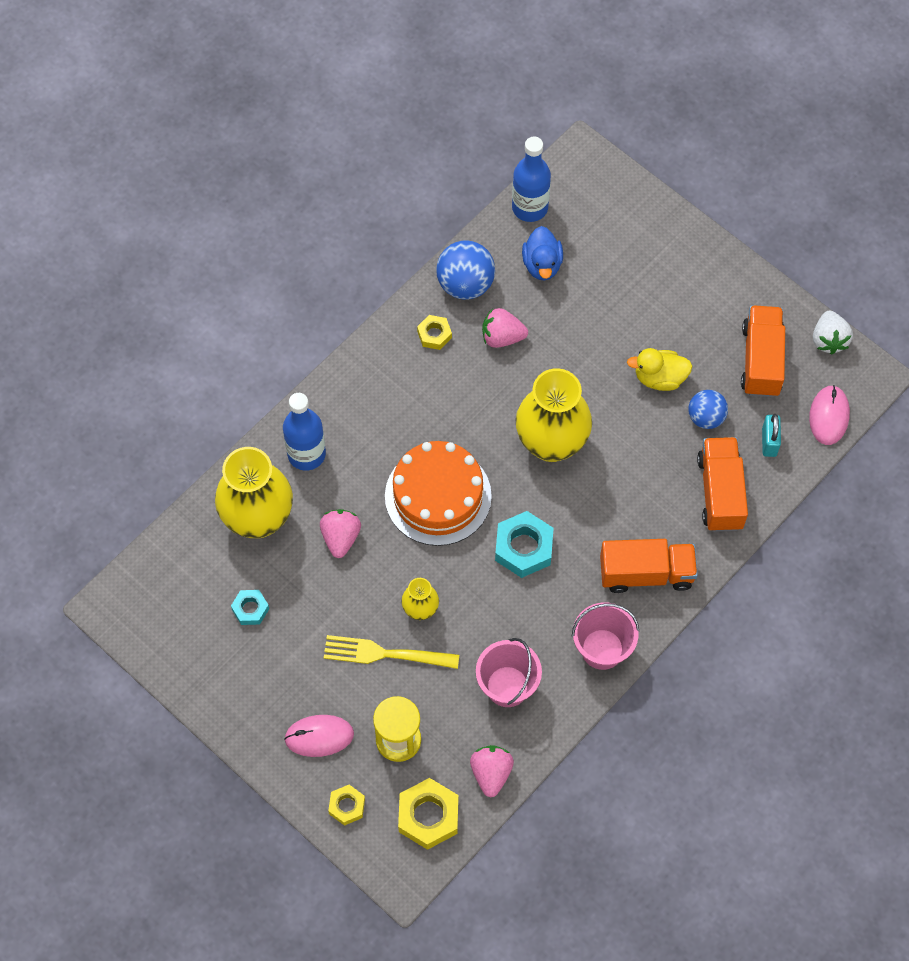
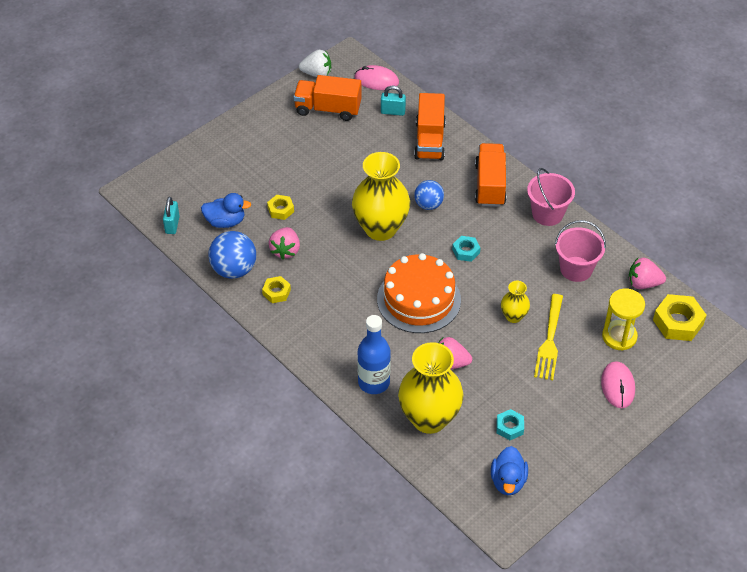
camera: 85 degrees left, 15 degrees down
yellow nut [328,785,365,826] -> yellow nut moved to [267,195,294,220]
turquoise nut [495,511,554,578] -> turquoise nut [452,236,480,262], size x0.58
blue bottle [512,137,551,222] -> turquoise padlock [163,197,180,234]
yellow duck [627,348,692,391] -> none
blue ball [689,390,728,429] -> blue ball moved to [414,180,444,210]
orange truck [697,437,748,532] -> orange truck turned 90 degrees counterclockwise [414,93,446,160]
none -> blue duck [491,446,528,495]

